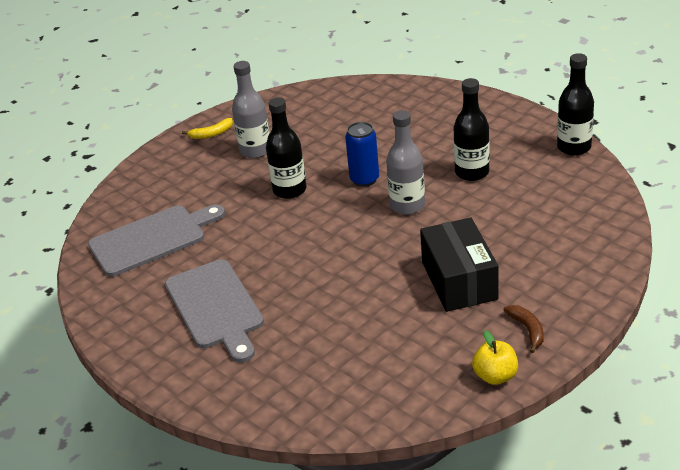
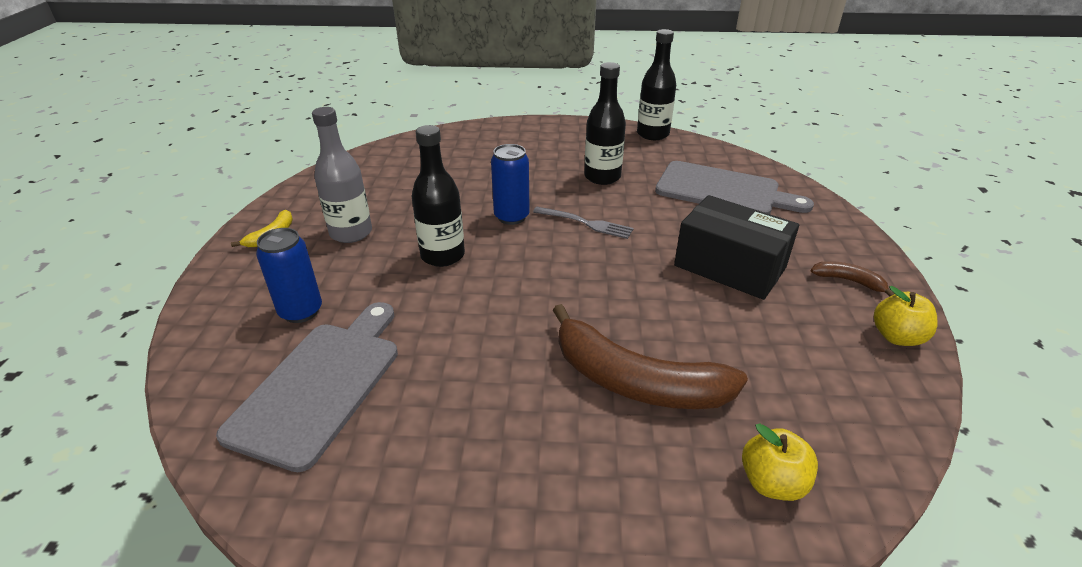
camera: 45 degrees left, 0 degrees up
grey cutting board [165,259,264,363] -> grey cutting board moved to [655,161,814,214]
grey bottle [386,110,425,215] -> grey fork [533,207,634,239]
none -> blue can [256,228,322,323]
none -> brown banana [553,304,748,409]
none -> yellow apple [742,423,818,501]

